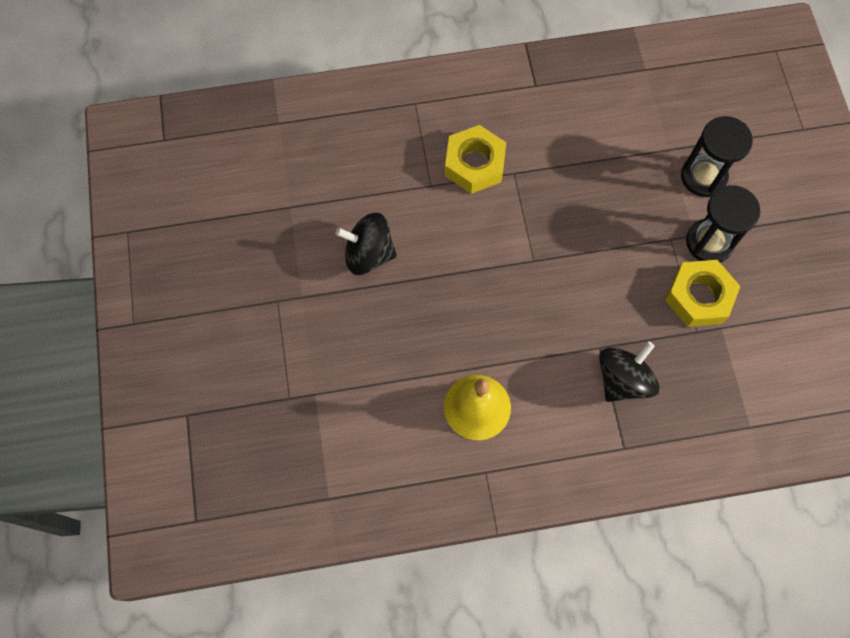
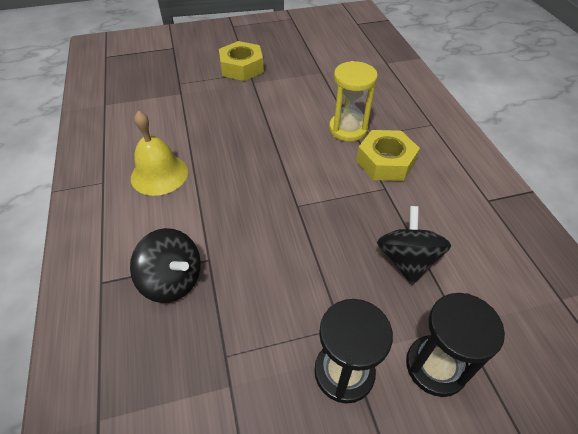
camera: 85 degrees right, 20 degrees down
black spinning top [336,213,397,275] -> black spinning top moved to [377,206,451,285]
yellow nut [665,260,741,327] -> yellow nut moved to [219,41,264,81]
none -> yellow hourglass [329,61,378,142]

